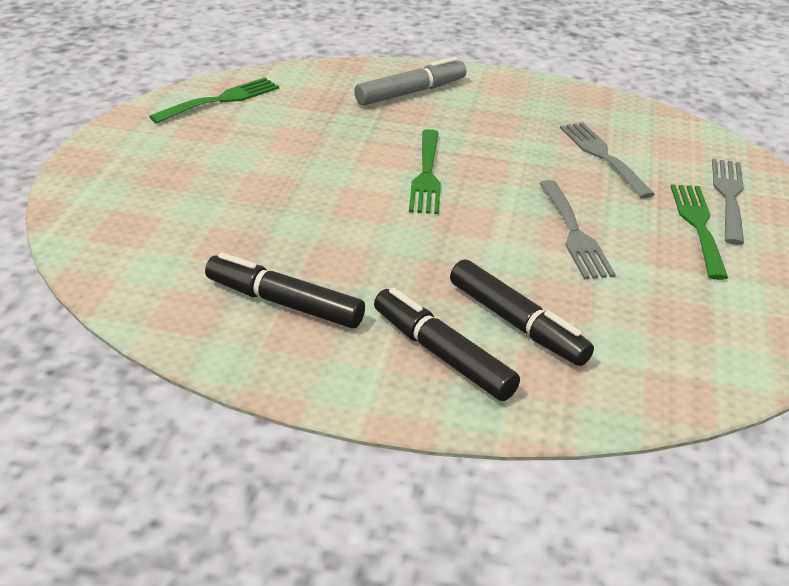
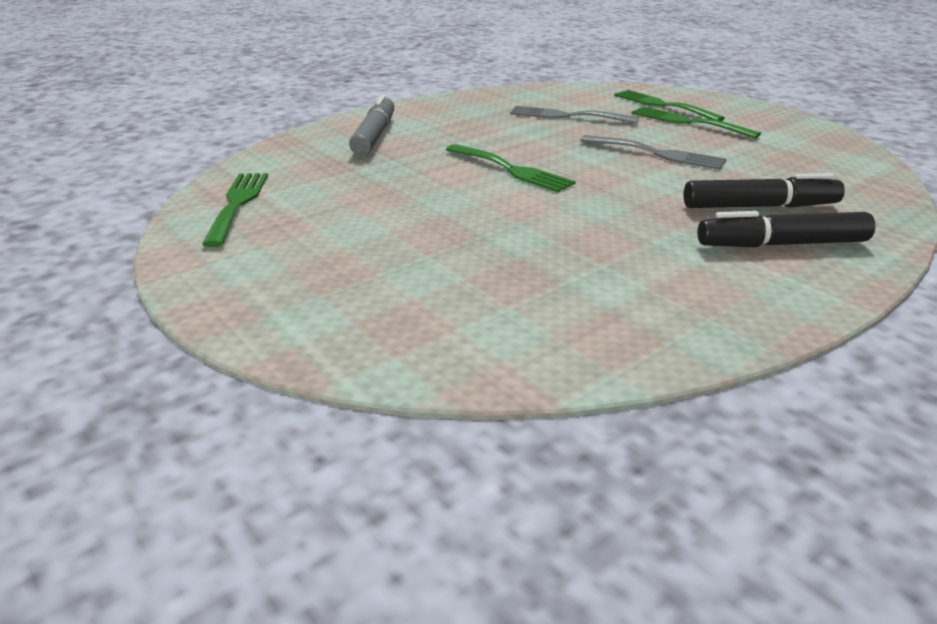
camera: 50 degrees left, 5 degrees down
black marker [205,253,365,328] -> none
grey fork [712,159,744,245] -> green fork [614,90,725,121]

